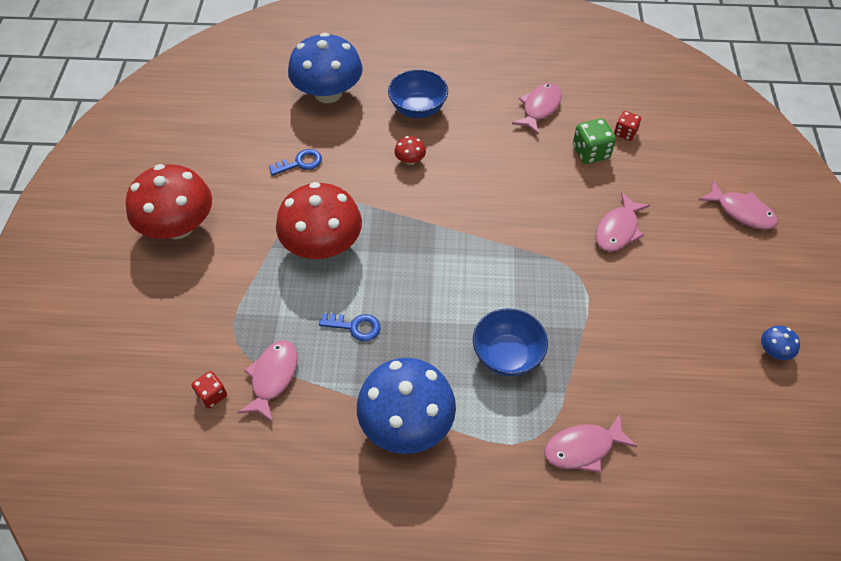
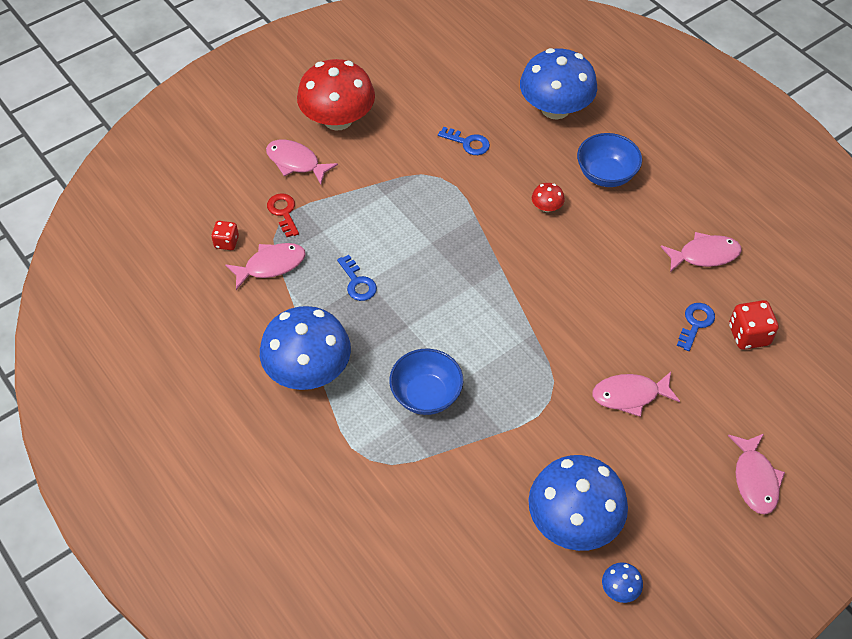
camera: 50 degrees right, 0 degrees up
red mushroom [276,182,362,259] -> none
pink fish [544,414,637,473] -> pink fish moved to [266,140,338,184]
green dice [573,118,616,164] -> blue key [677,303,715,351]
red dice [614,111,641,141] -> red dice [729,300,779,350], size x1.56
none -> red key [267,193,299,237]
none -> blue mushroom [528,455,628,551]

